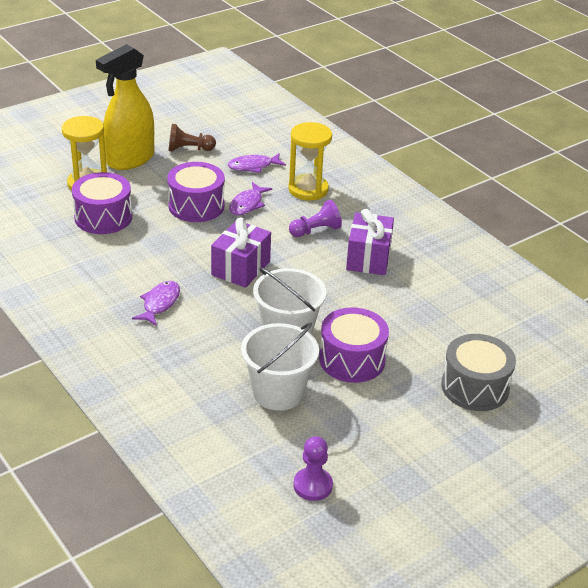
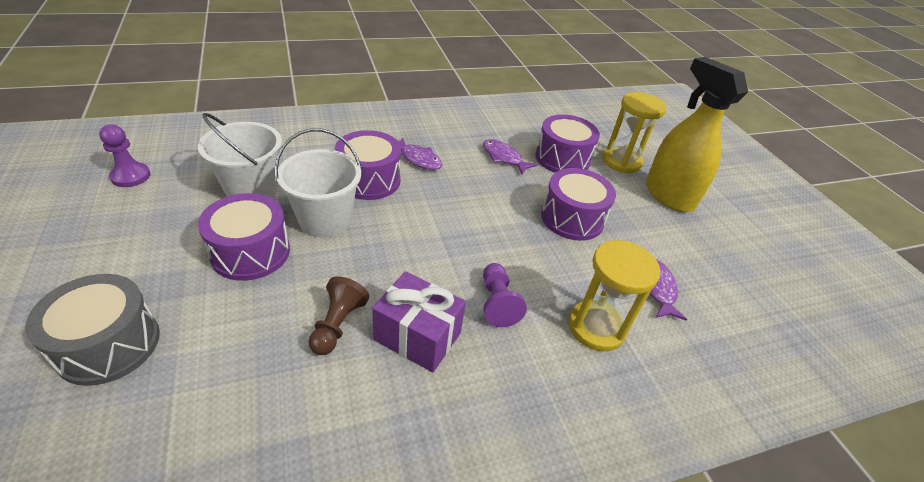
camera: 105 degrees right, 5 degrees up
brown pawn [169,124,216,152] -> brown pawn moved to [308,276,369,355]
purple gift [211,218,271,288] -> none
purple fish [229,182,272,215] -> purple fish moved to [483,139,537,174]
none -> purple drum [335,130,401,200]

